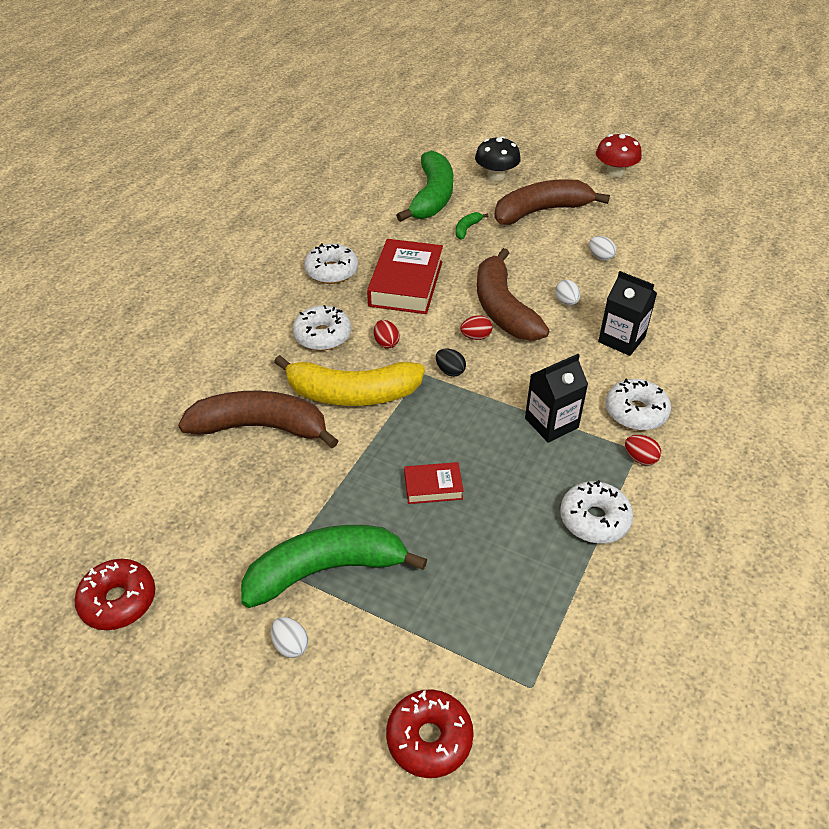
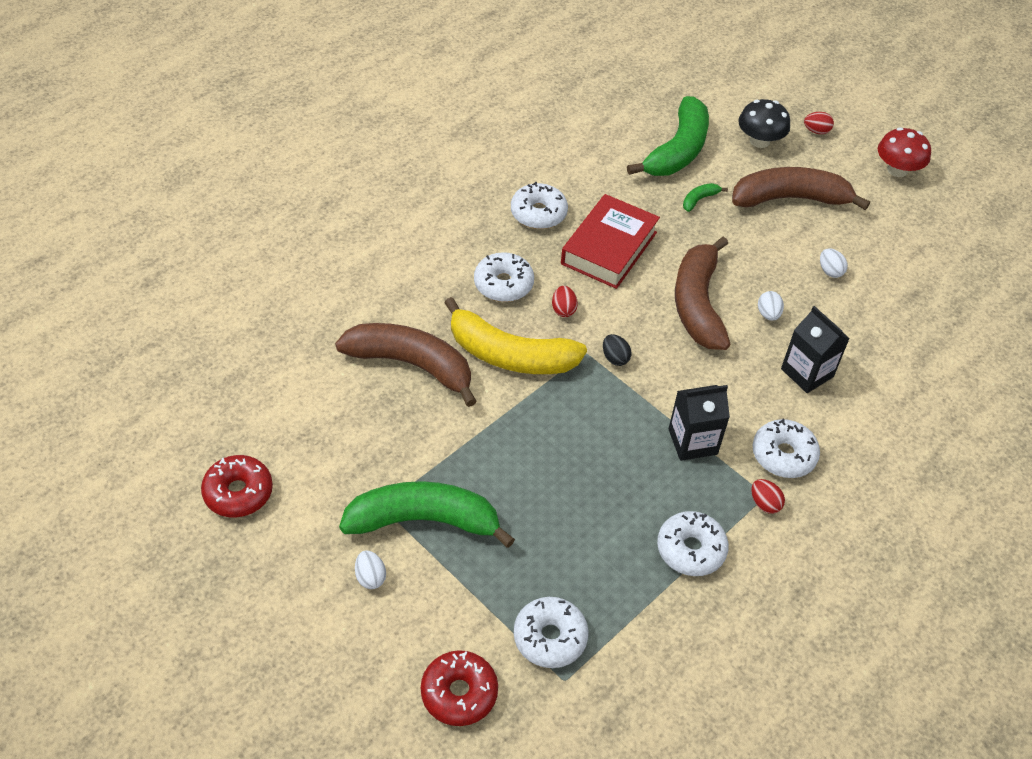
camera: 15 degrees right, 5 degrees up
red book [404,462,464,504] -> none
red egg [460,315,493,340] -> red egg moved to [804,112,834,134]
none -> white donut [514,597,589,668]

